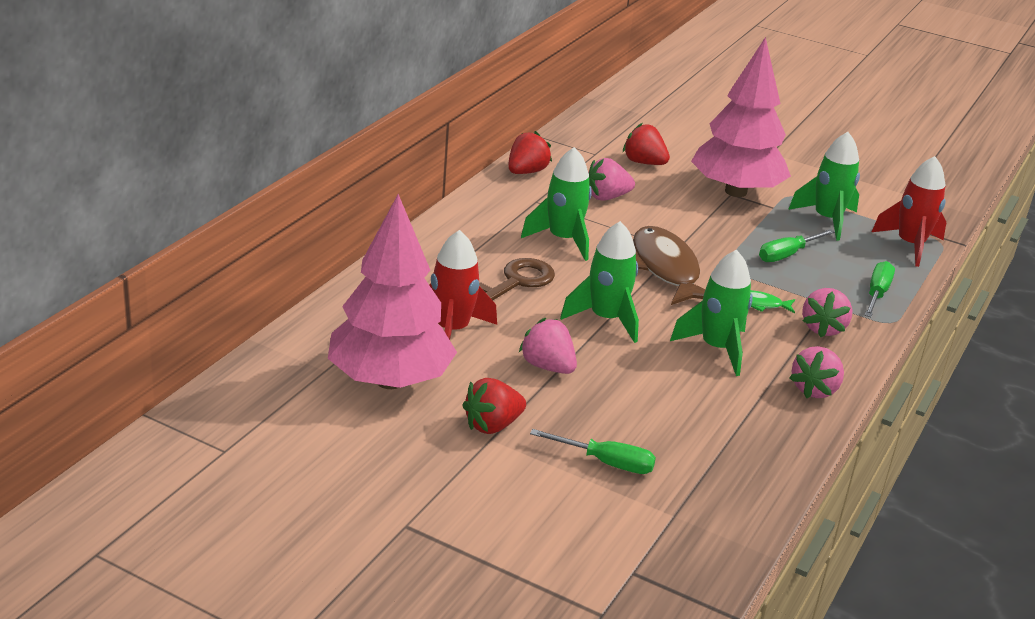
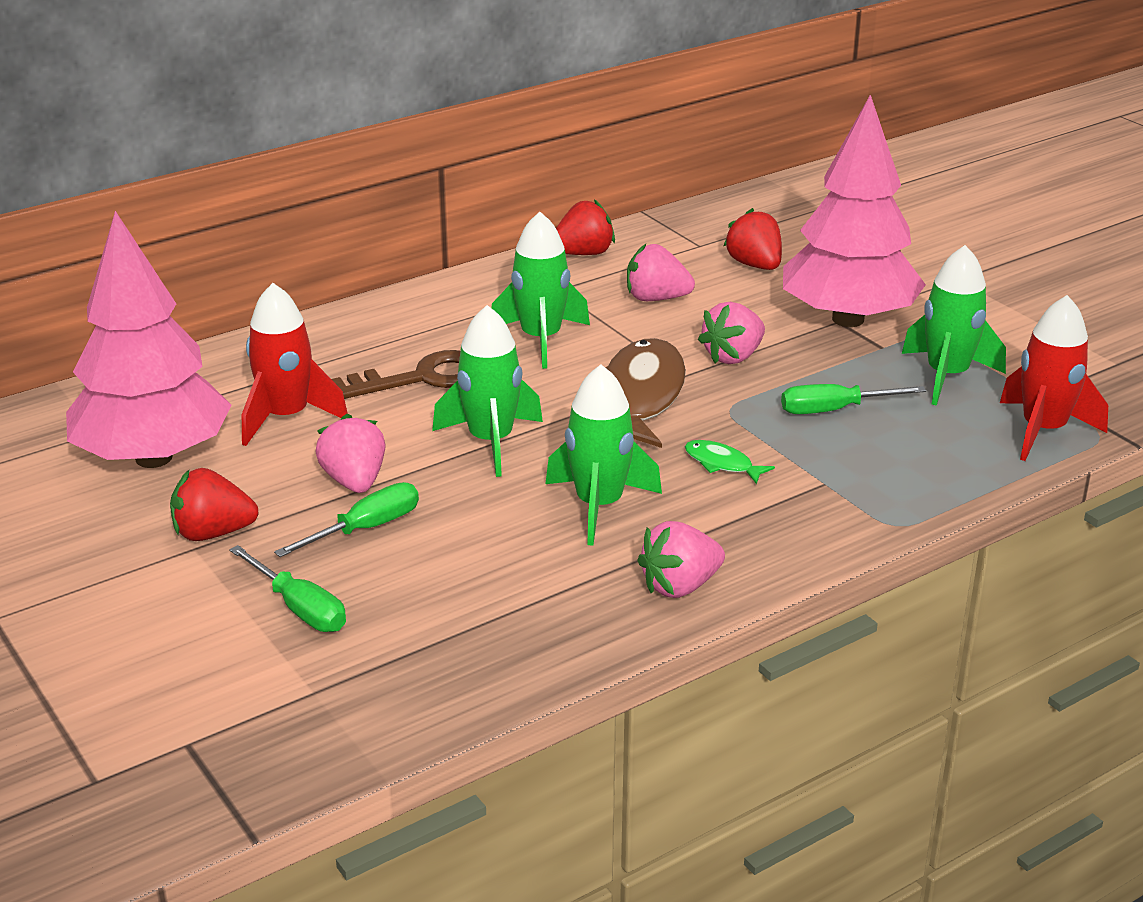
camera: 30 degrees right, 0 degrees up
pink strawberry [802,288,852,337] -> pink strawberry moved to [698,302,765,364]
green screwdriver [864,261,895,317] -> green screwdriver moved to [274,482,419,557]

